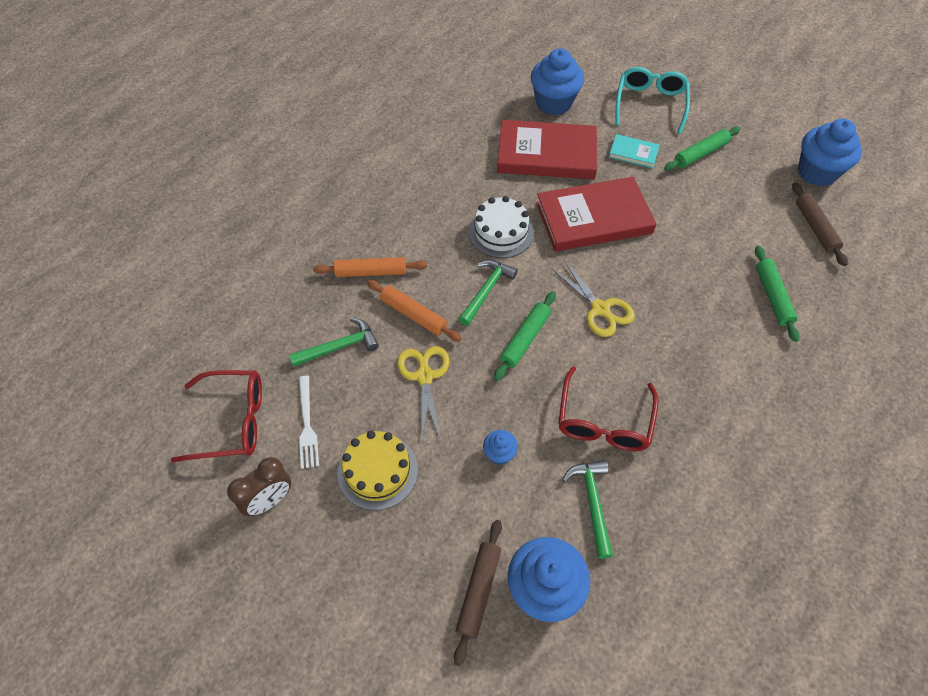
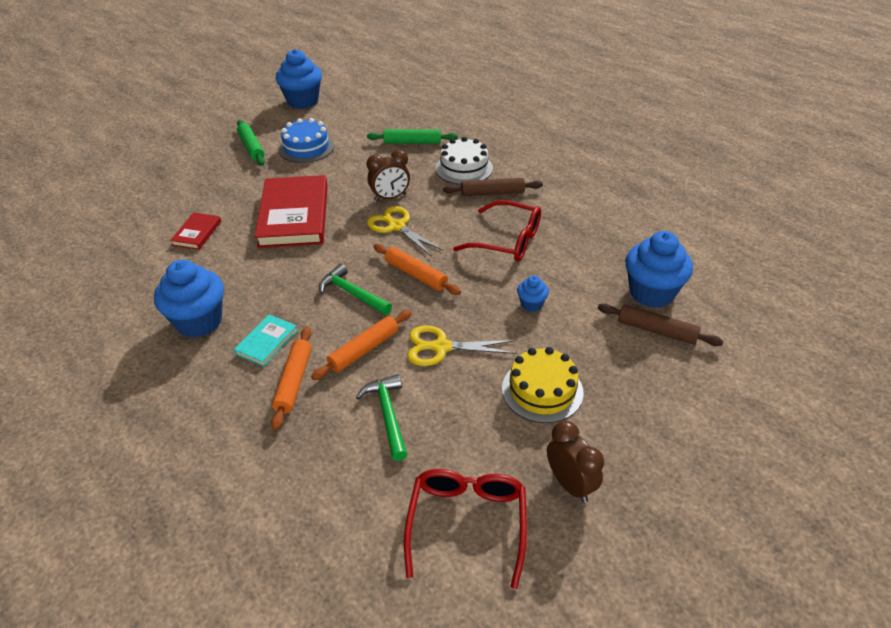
camera: 80 degrees left, 15 degrees down
white fork [299,376,319,469] -> none
white cake [468,196,534,258] -> white cake moved to [435,137,493,185]
green rolling pin [494,291,556,381] -> orange rolling pin [374,244,461,295]
red book [497,120,597,179] -> red book [170,213,221,250], size x0.47
blue cupcake [531,48,584,115] -> blue cupcake moved to [154,260,224,338]
yellow scissors [551,260,635,337] -> yellow scissors turned 105 degrees counterclockwise [367,206,444,257]
green hammer [563,460,613,559] -> none
turquoise book [609,134,660,168] -> turquoise book moved to [234,315,298,367]
turquoise glasses [616,67,690,134] -> none
brown rolling pin [792,182,848,266] -> brown rolling pin moved to [443,178,543,196]
none -> blue cake [279,118,334,163]
none -> brown clock [366,150,410,201]

